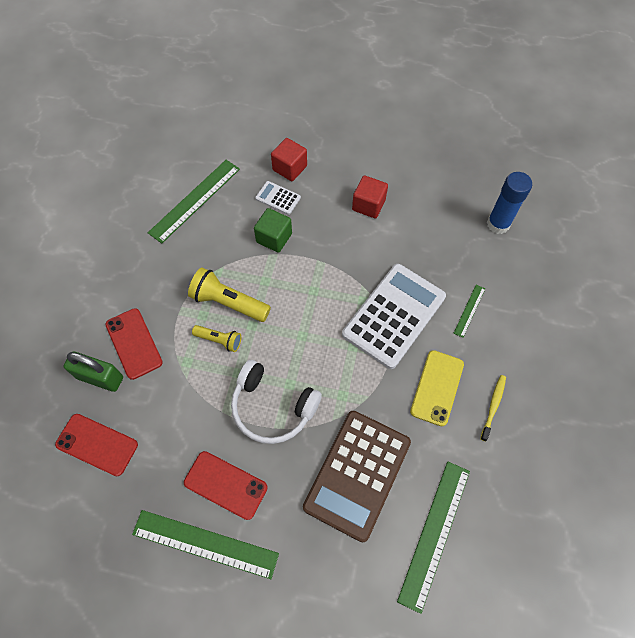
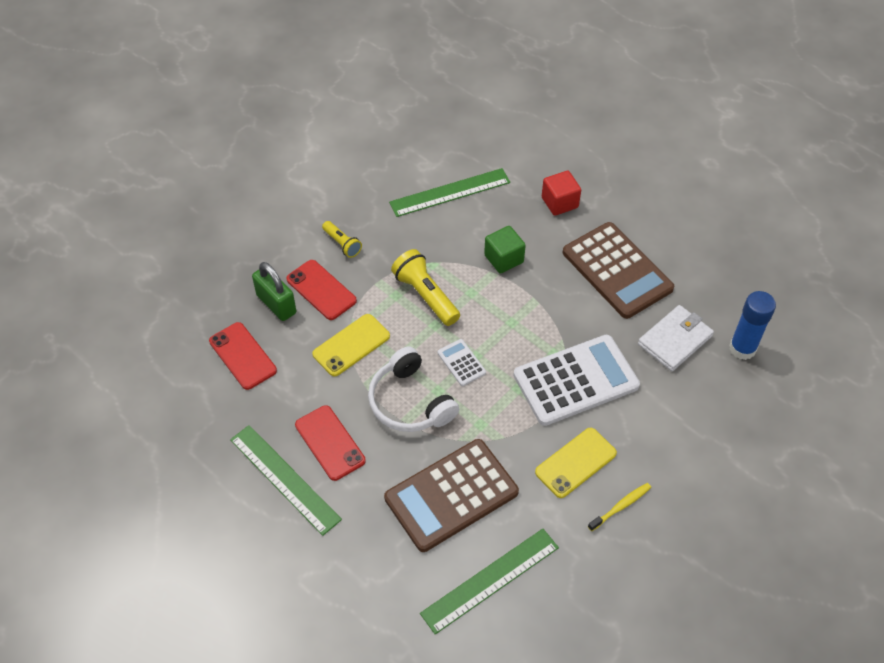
camera: 30 degrees right, 10 degrees down
red phone [105,308,163,380] -> red phone turned 45 degrees counterclockwise [286,260,357,320]
yellow flashlight [192,325,241,352] -> yellow flashlight moved to [322,221,362,258]
white calculator [255,181,301,215] -> white calculator moved to [438,339,486,386]
red cube [352,175,388,218] -> brown calculator [563,222,674,319]
green ruler [454,285,485,338] -> none
none -> yellow phone [312,314,390,376]
none -> white wallet [638,305,714,371]

